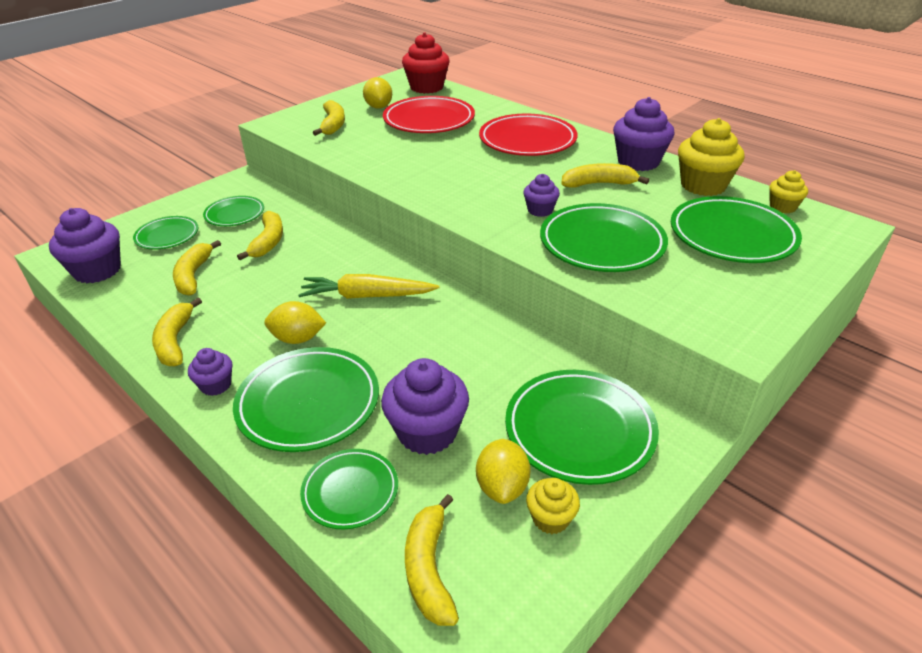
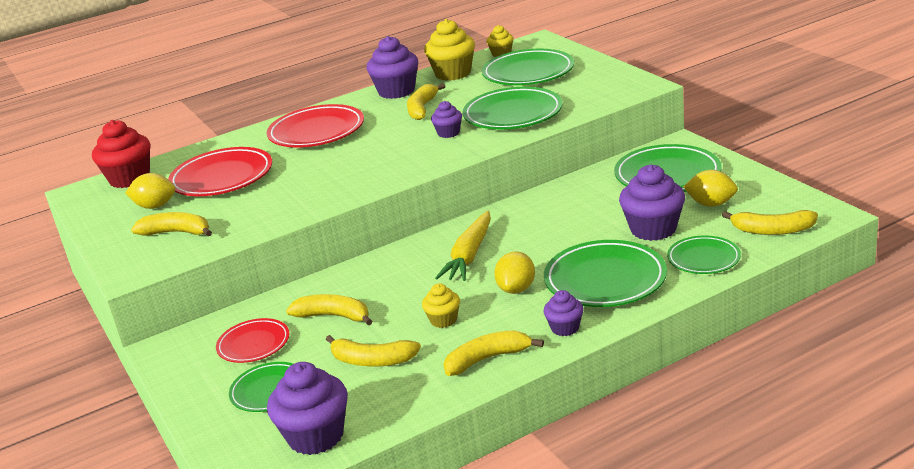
camera: 70 degrees left, 10 degrees down
yellow banana [152,298,202,366] -> yellow banana turned 150 degrees clockwise [444,330,544,376]
green plate [203,196,264,226] -> red plate [216,318,289,363]
yellow cupcake [526,478,580,534] -> yellow cupcake moved to [422,284,460,328]

